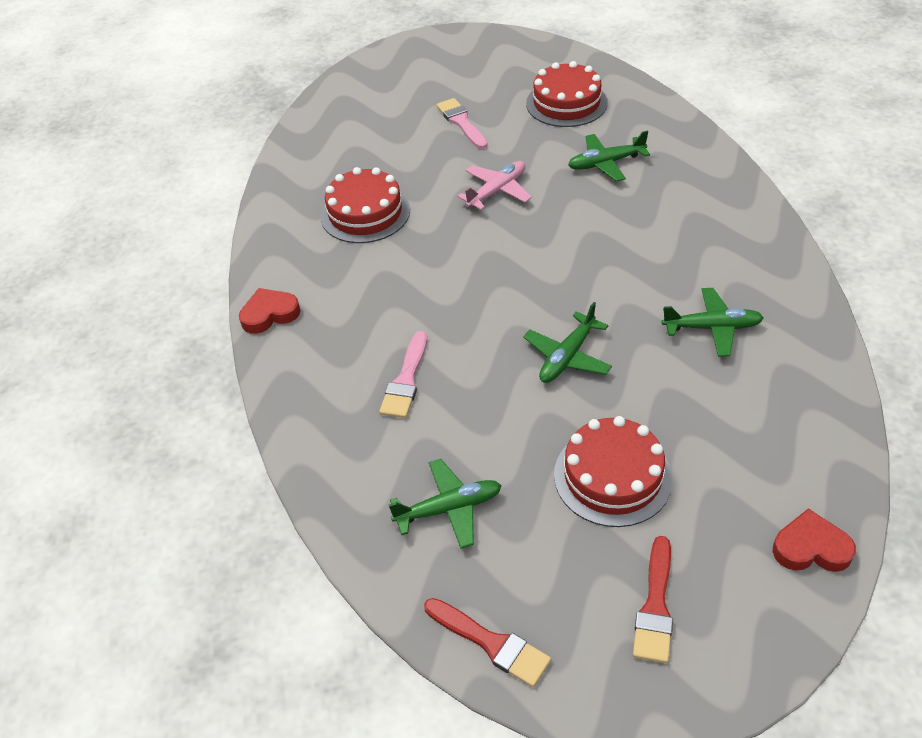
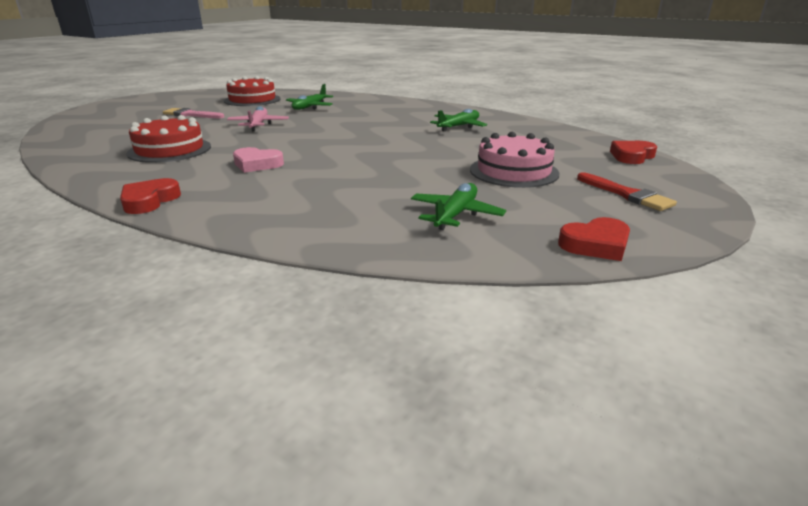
camera: 50 degrees left, 20 degrees down
pink brush [379,331,427,418] -> none
red brush [424,598,551,687] -> red heart [558,217,630,261]
green plane [523,302,612,383] -> none
red cake [554,416,673,527] -> pink cake [470,132,559,188]
none -> pink heart [233,147,284,173]

